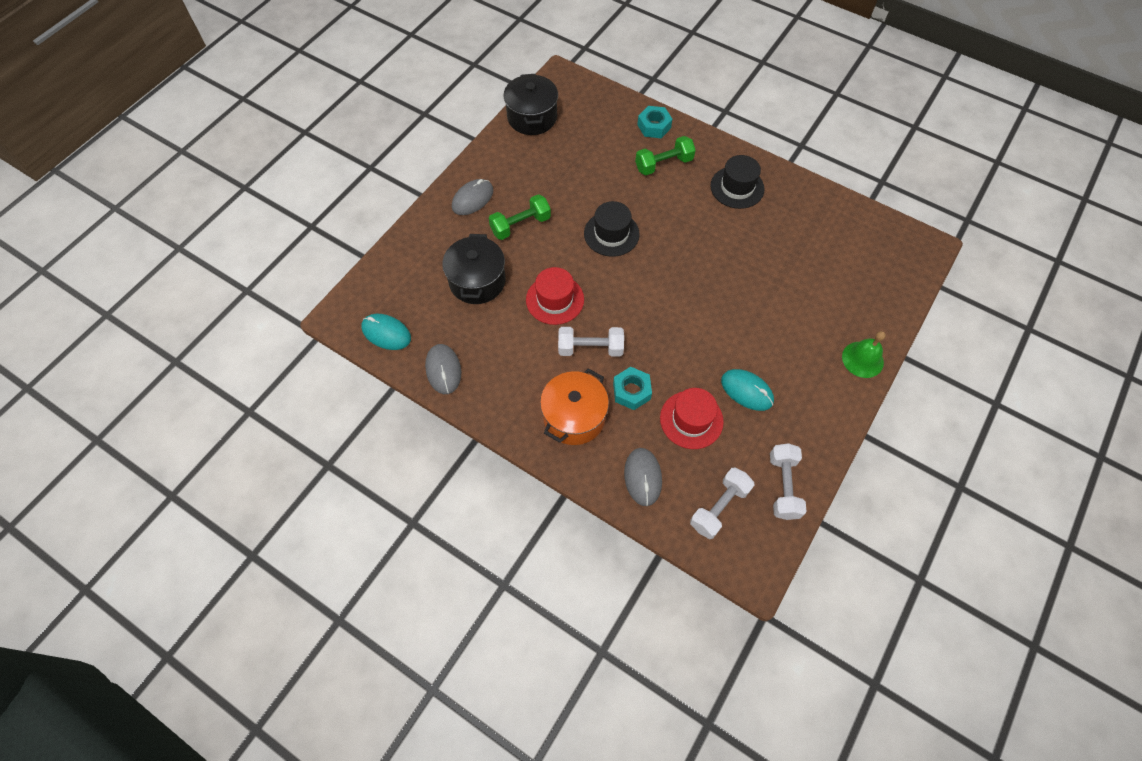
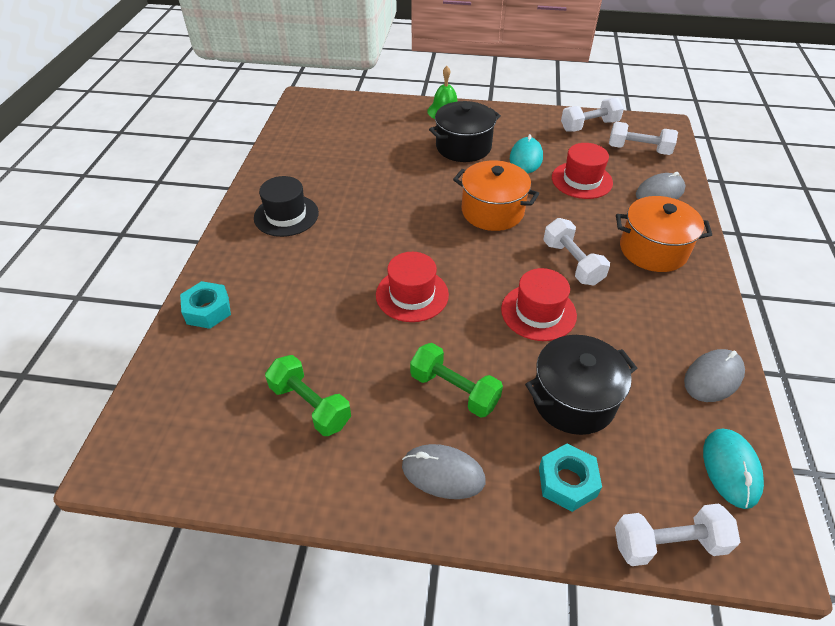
camera: 115 degrees left, 15 degrees down
black pot [504,74,558,135] -> black pot moved to [429,101,501,162]
black hat [584,201,640,257] -> red hat [376,252,449,322]
turquoise nut [613,367,652,410] -> turquoise nut moved to [539,443,602,512]
green dumbbell [635,136,696,175] -> green dumbbell moved to [265,355,351,436]
none -> orange pot [453,160,539,231]
none -> white dumbbell [615,504,740,566]

